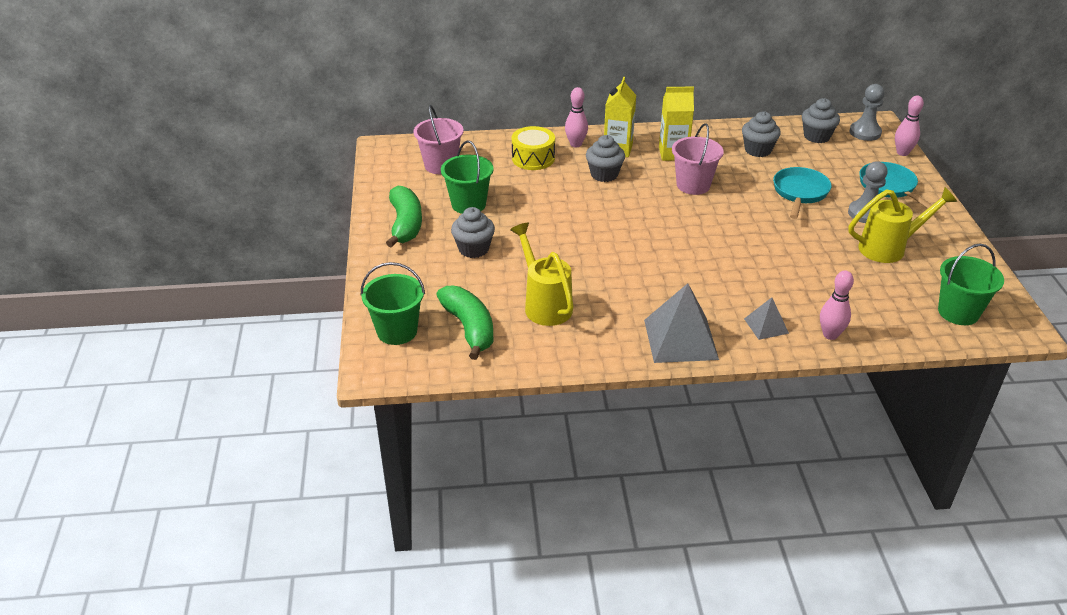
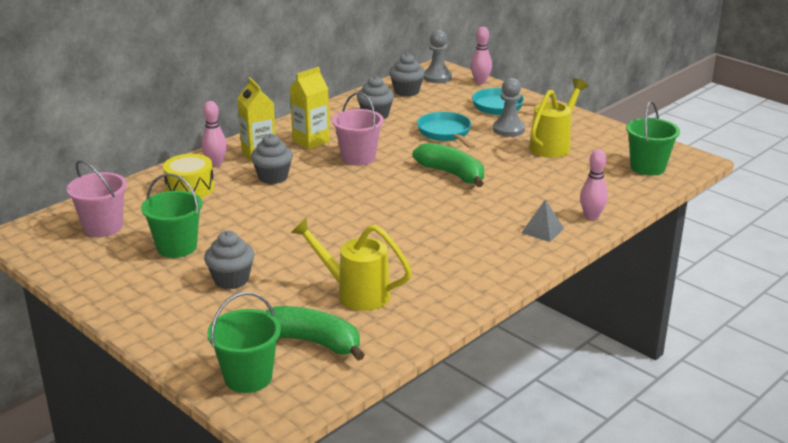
camera: 40 degrees left, 10 degrees down
green banana [386,186,422,248] -> green banana moved to [413,142,484,187]
grey pyramid [644,283,719,363] -> none

